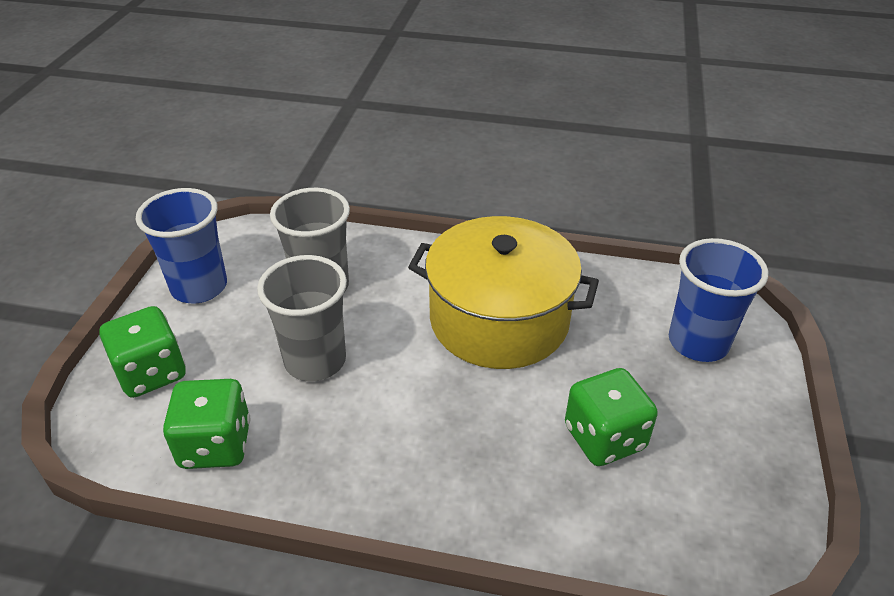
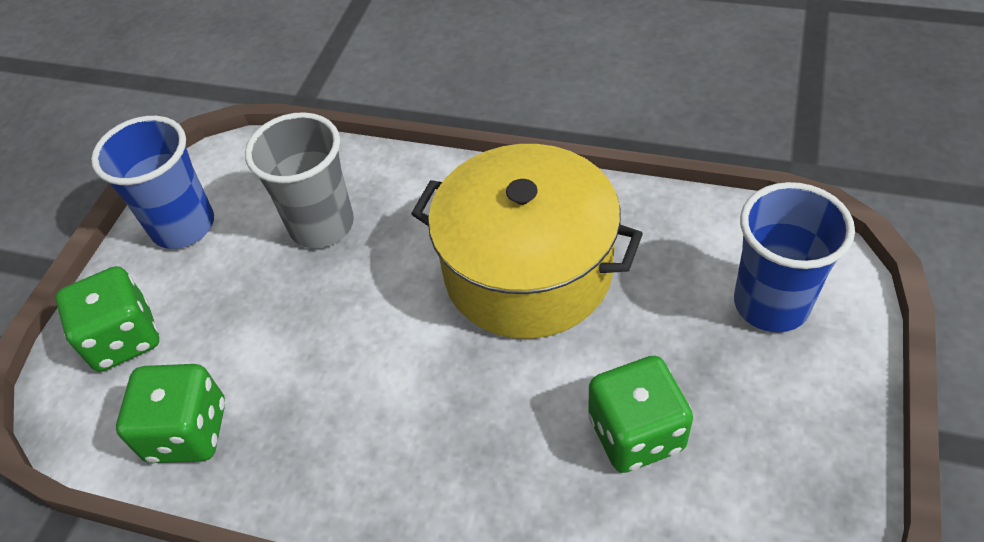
camera: 10 degrees right, 10 degrees up
grey cup [257,255,347,381] -> none

